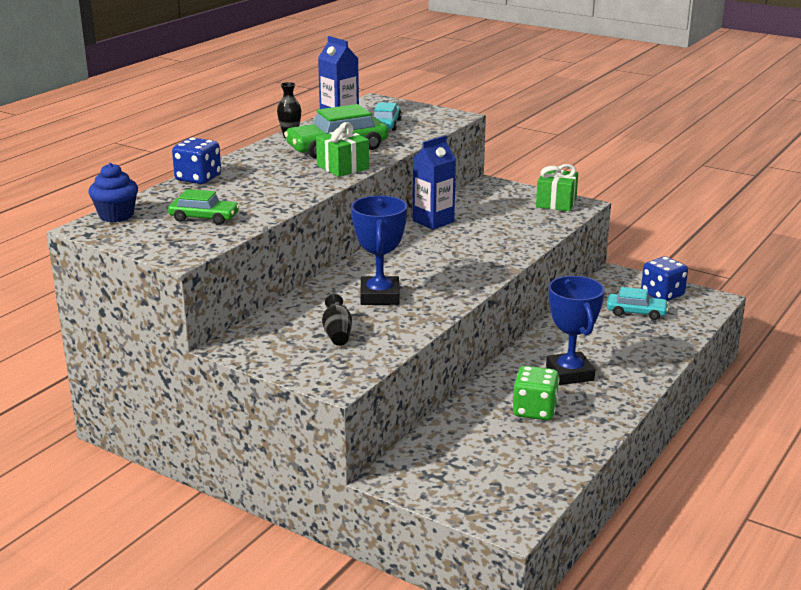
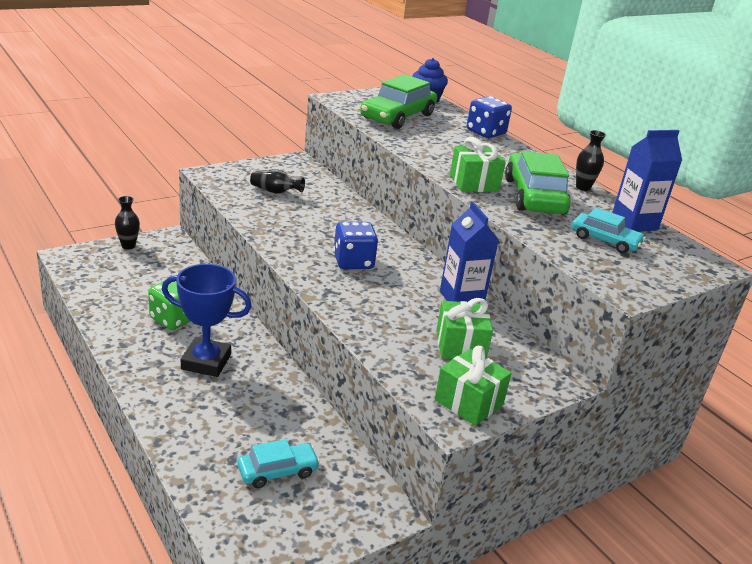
camera: 110 degrees right, 5 degrees up
green car [168,189,240,225] -> green car [360,74,437,129], size x1.71
blue trophy [351,195,407,305] -> none
turquoise car [607,287,669,320] -> turquoise car turned 150 degrees counterclockwise [237,439,320,488]
blue dice [641,256,688,301] -> blue dice moved to [333,222,378,269]
none -> black vase [115,196,140,250]
none -> green gift [436,298,493,359]

